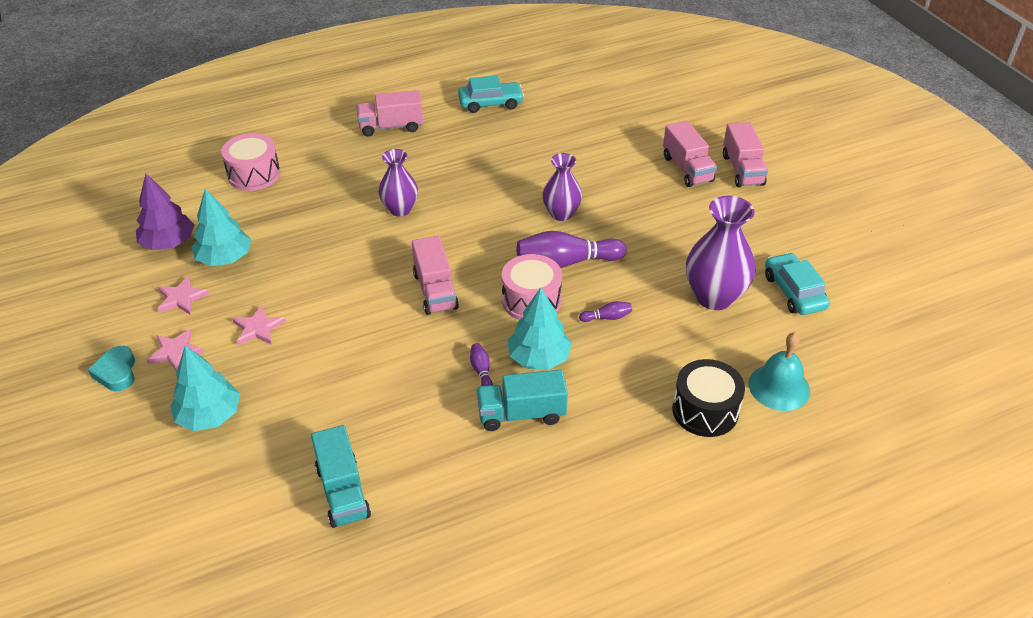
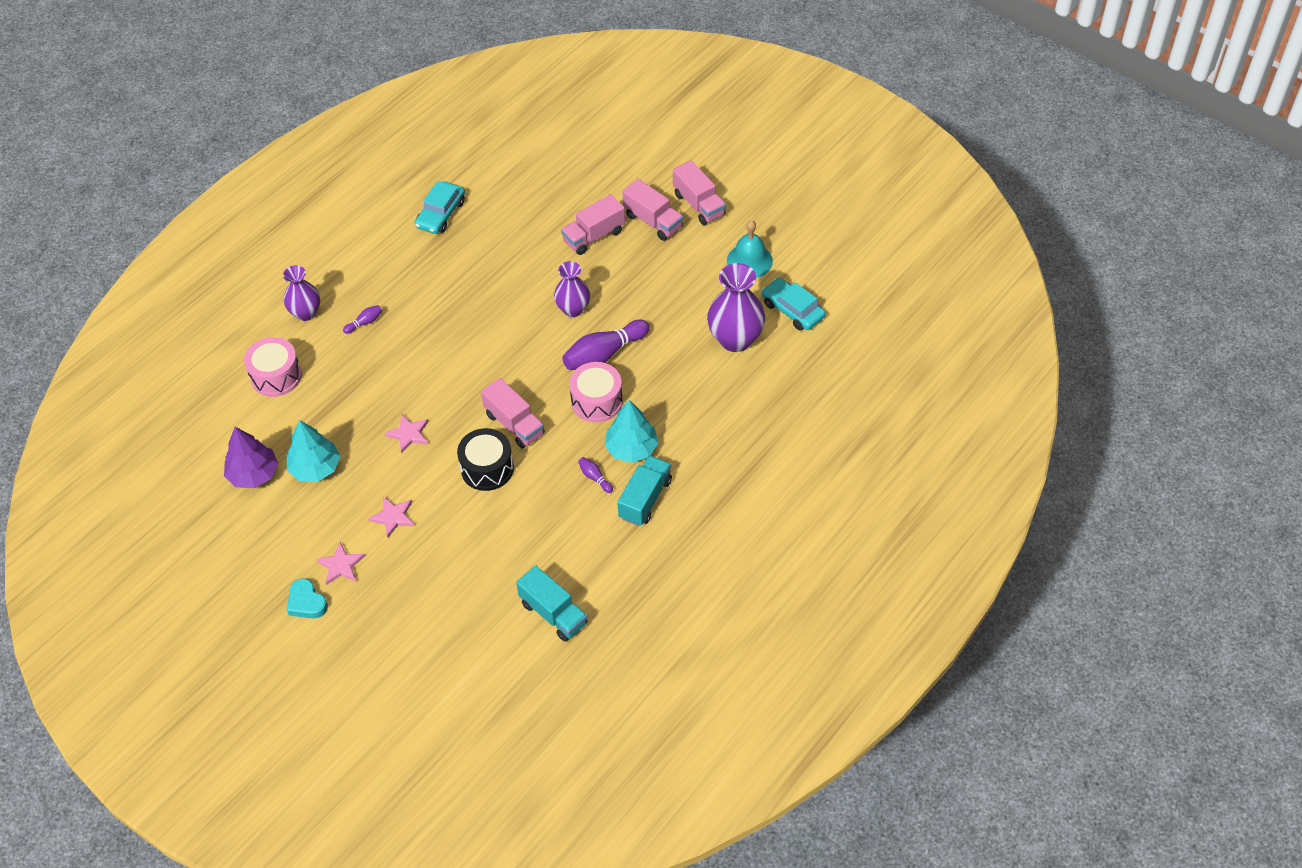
camera: 25 degrees left, 10 degrees up
pink star [158,276,209,314] -> pink star moved to [385,414,429,454]
turquoise tree [170,345,240,431] -> none
pink truck [356,90,423,137] -> pink truck moved to [561,194,625,255]
purple vase [379,149,418,217] -> purple vase moved to [283,265,320,321]
turquoise car [458,75,524,113] -> turquoise car turned 150 degrees clockwise [415,181,465,234]
turquoise truck [476,370,568,431] -> turquoise truck turned 150 degrees clockwise [617,455,672,526]
purple bowling pin [579,301,632,322] -> purple bowling pin moved to [343,305,382,334]
black drum [672,359,745,437] -> black drum moved to [457,428,514,491]
turquoise bell [749,332,810,411] -> turquoise bell moved to [727,220,773,278]

